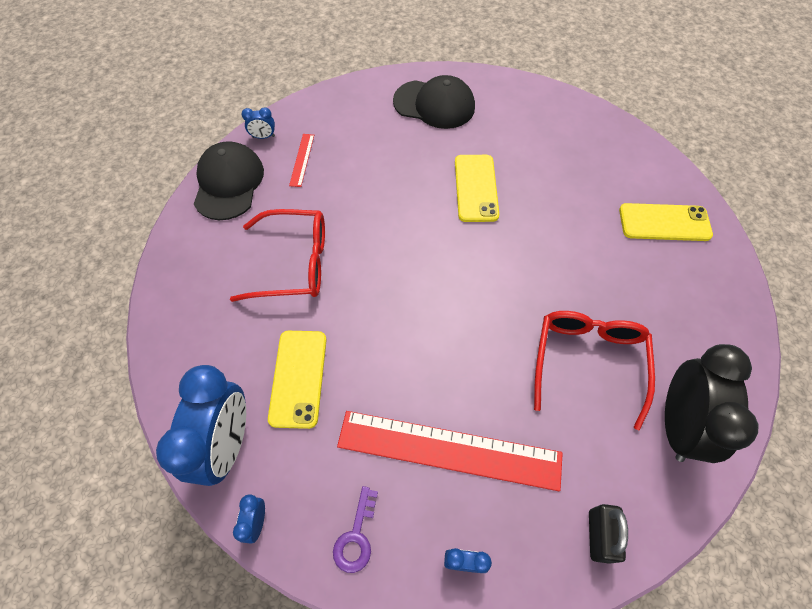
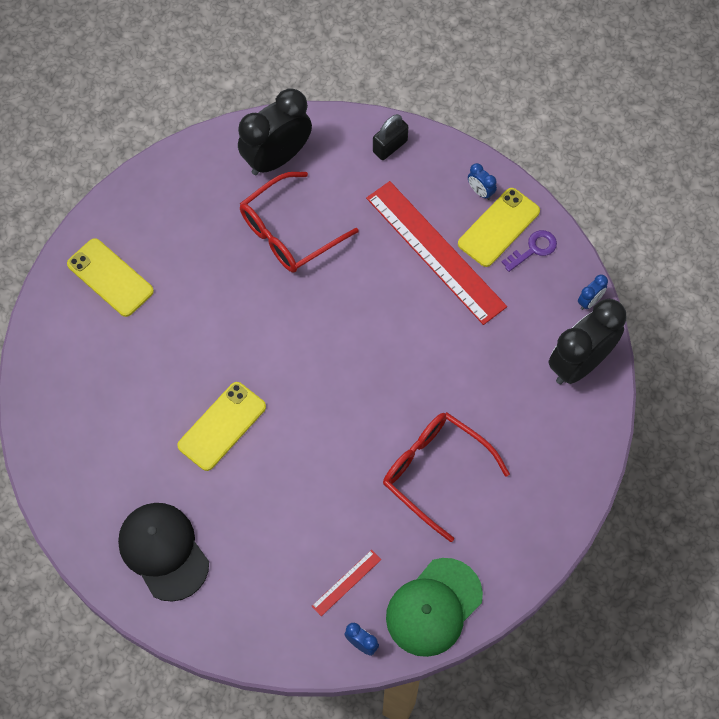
camera: 140 degrees left, 5 degrees up
blue clock [156,365,246,486] -> black clock [549,299,626,384]
black cap [194,141,264,220] -> green cap [386,558,483,657]
yellow phone [268,331,327,429] -> yellow phone moved to [458,188,540,267]

